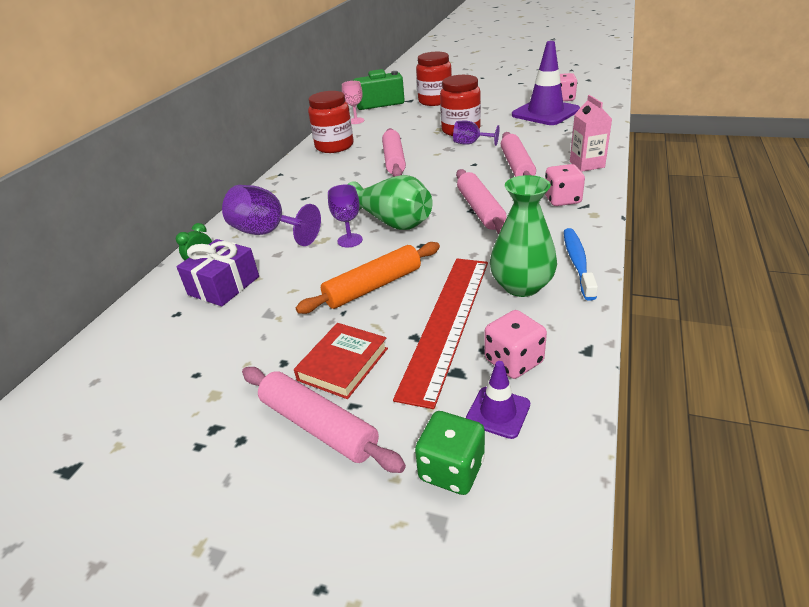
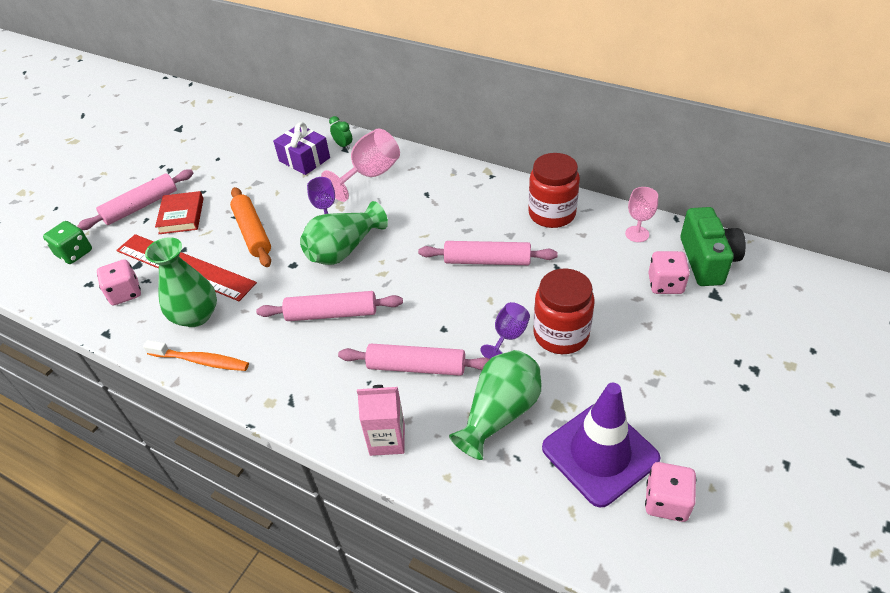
camera: 100 degrees right, 10 degrees up
purple goblet [222,185,321,246] -> pink goblet [321,129,400,202]
red book [294,323,388,399] -> red book turned 45 degrees clockwise [155,191,204,234]
red jar [416,52,452,106] -> none
purple traffic cone [466,361,530,439] -> none
pink dice [545,164,585,206] -> pink dice moved to [648,251,690,294]
blue toothbrush [564,228,598,301] -> orange toothbrush [143,340,249,371]
none -> green vase [449,350,541,460]

